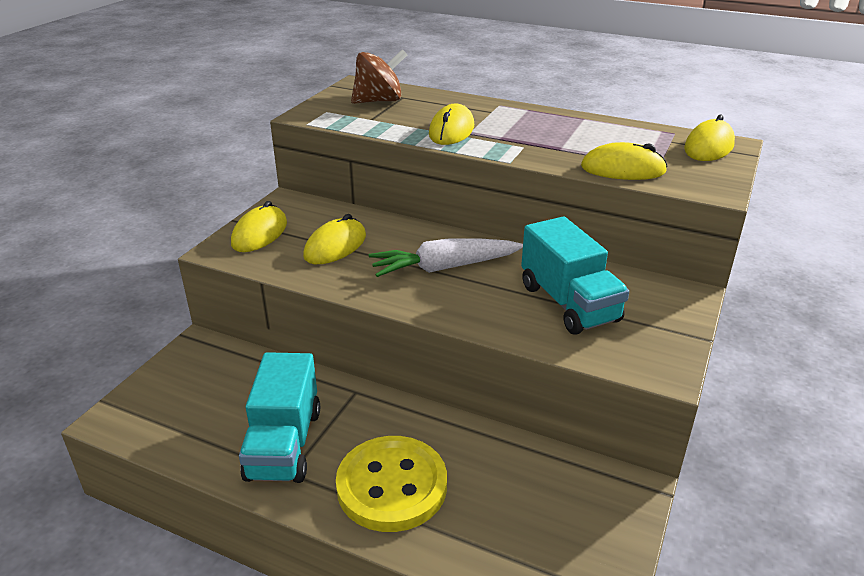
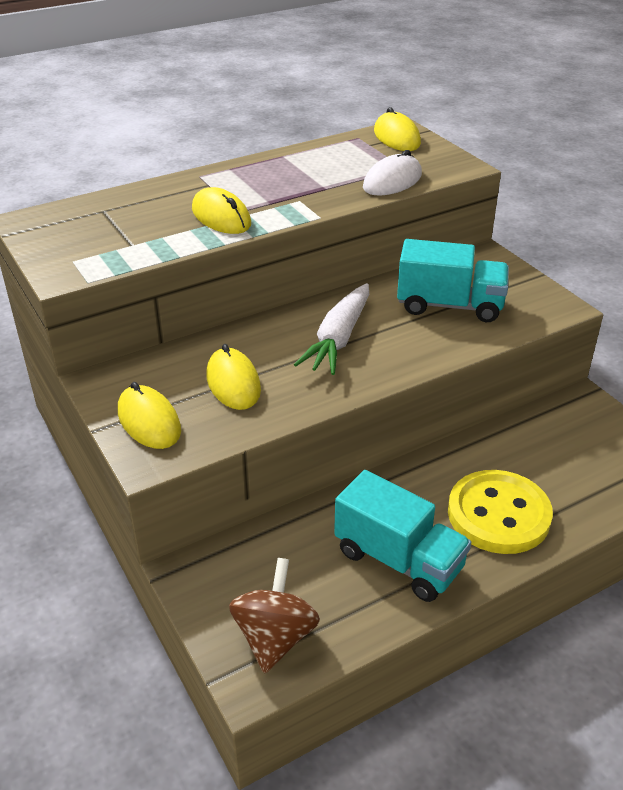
camera: 55 degrees left, 5 degrees up
brown spinning top [351,49,407,104] -> brown spinning top moved to [229,558,320,673]
yellow mouse [581,142,668,180] -> white mouse [363,150,422,196]

